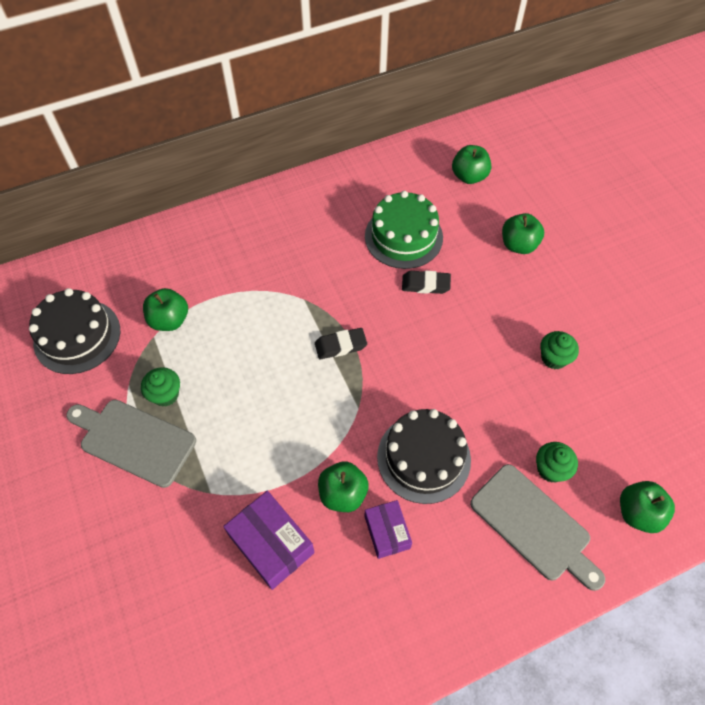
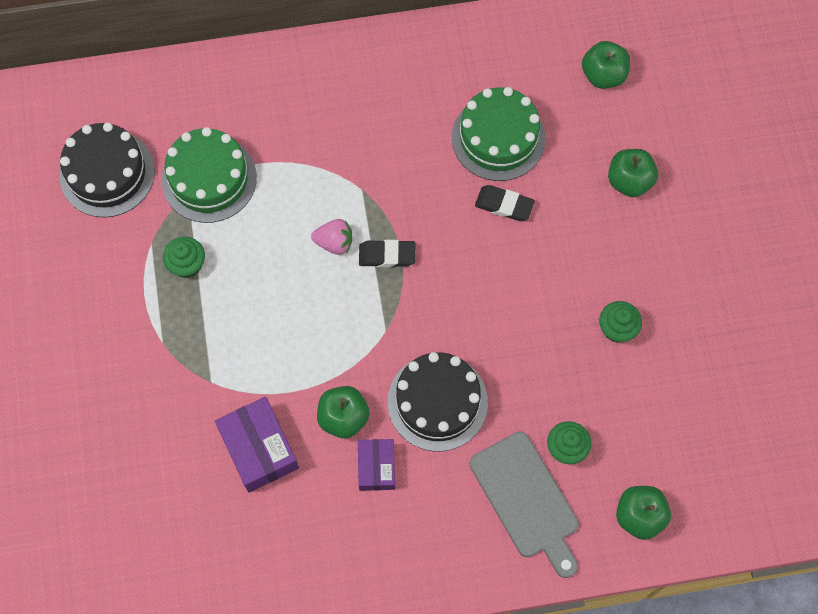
camera: 15 degrees right, 10 degrees up
grey cutting board [66,400,196,488] -> none
green apple [143,288,188,331] -> green cake [162,127,257,223]
none -> pink strawberry [311,219,352,255]

